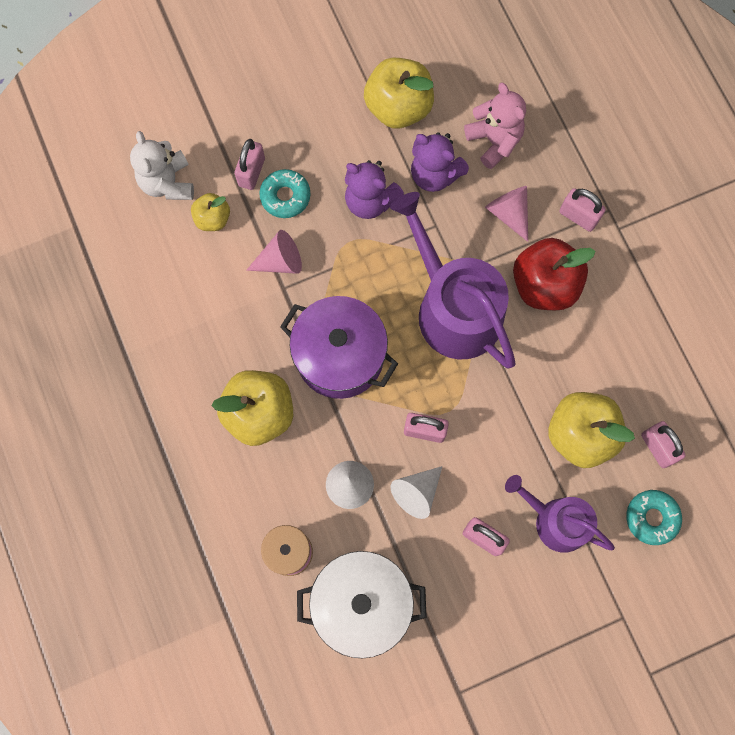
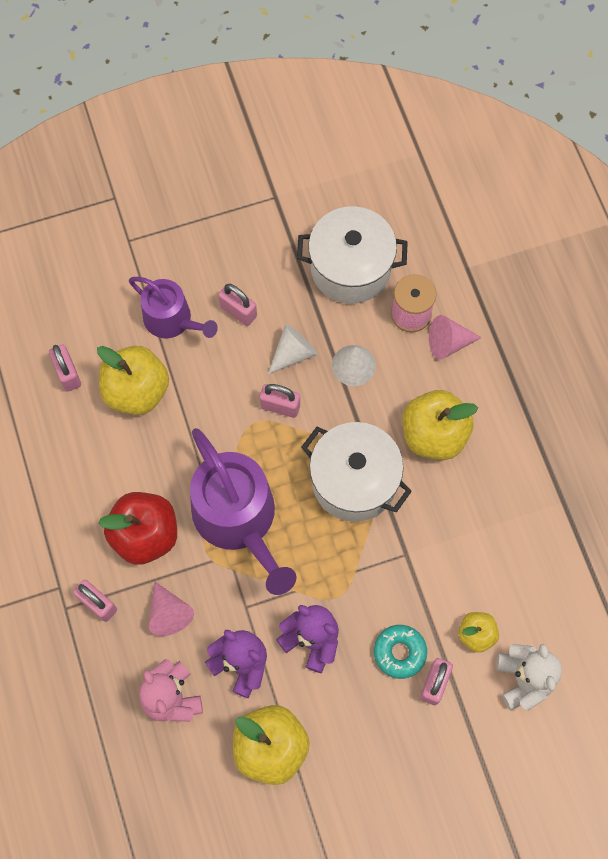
camera: 175 degrees left, 5 degrees down
pink cone [246,230,302,274] -> pink cone moved to [429,315,482,360]
purple pot [280,296,398,399] -> white pot [301,422,412,522]
turquoise donut [626,490,682,545] -> none

